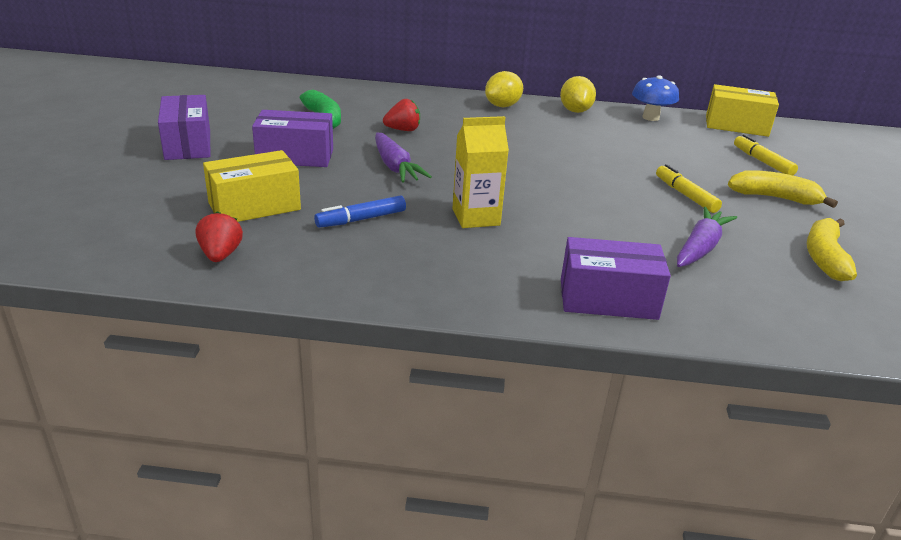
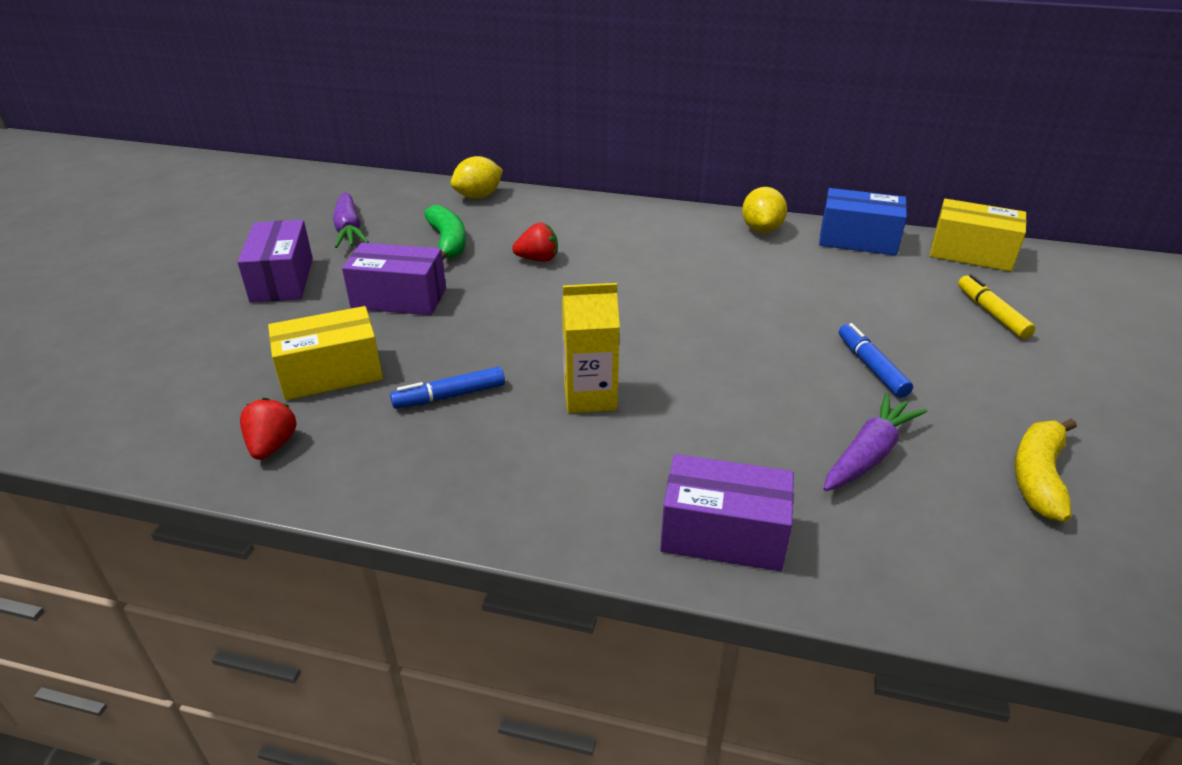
camera: 10 degrees right, 5 degrees up
purple carrot [375,133,432,183] -> purple carrot moved to [333,192,369,248]
yellow lemon [485,71,523,107] -> yellow lemon moved to [451,156,503,199]
blue mushroom [632,75,679,121] -> blue box [819,188,907,256]
yellow marker [656,164,722,213] -> blue marker [839,323,913,398]
yellow banana [728,170,838,208] -> none

